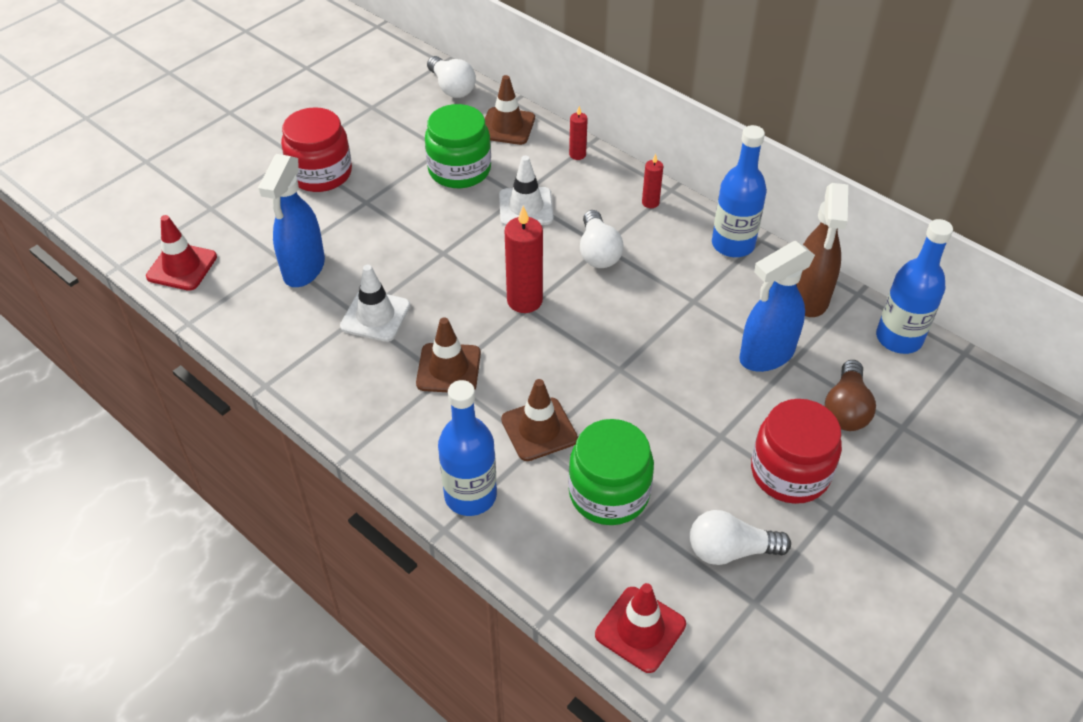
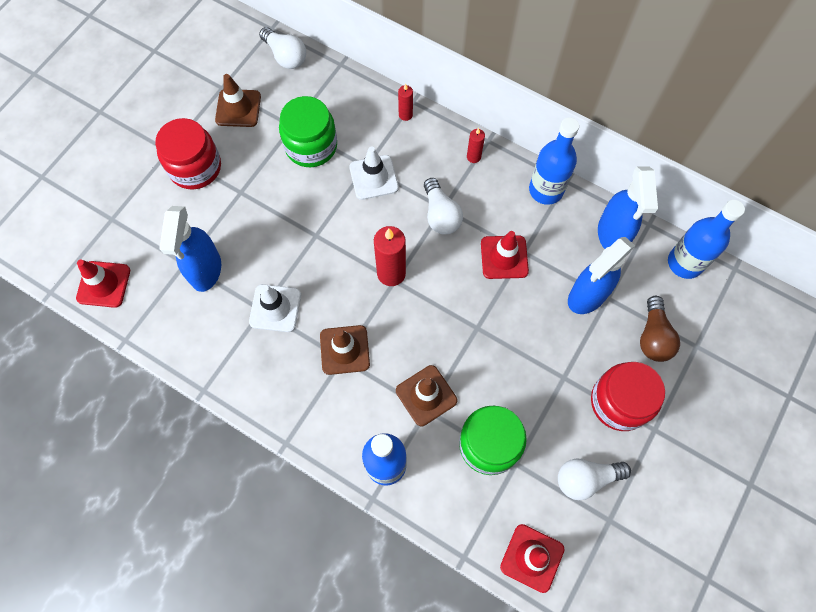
camera: 10 degrees left, 20 degrees up
brown traffic cone [485,75,535,145] -> brown traffic cone moved to [215,74,261,127]
brown spray bottle [796,183,848,317] -> blue spray bottle [598,166,658,249]
none -> red traffic cone [481,231,529,279]

